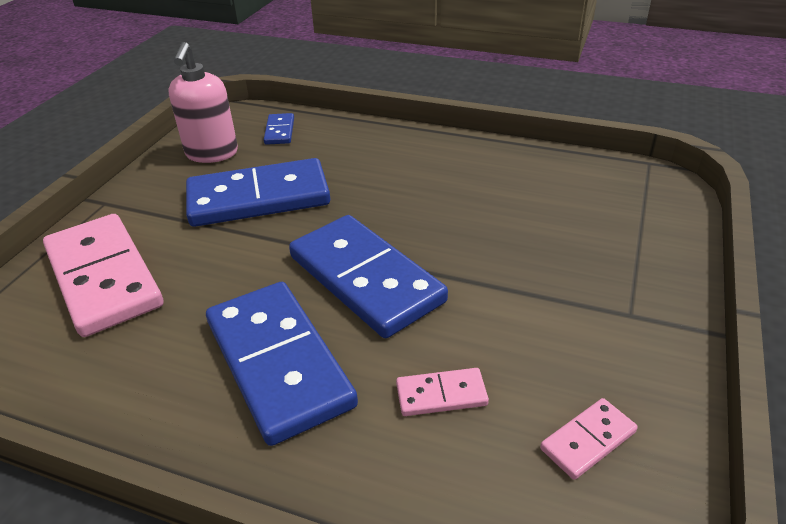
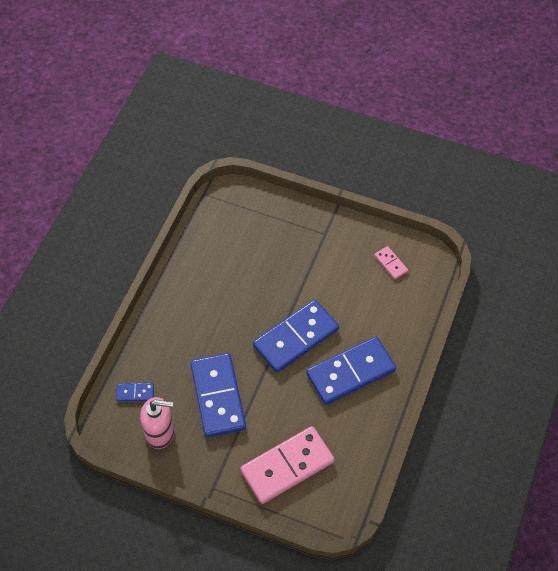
camera: 90 degrees left, 20 degrees up
pink domino [396,368,489,416] -> none

